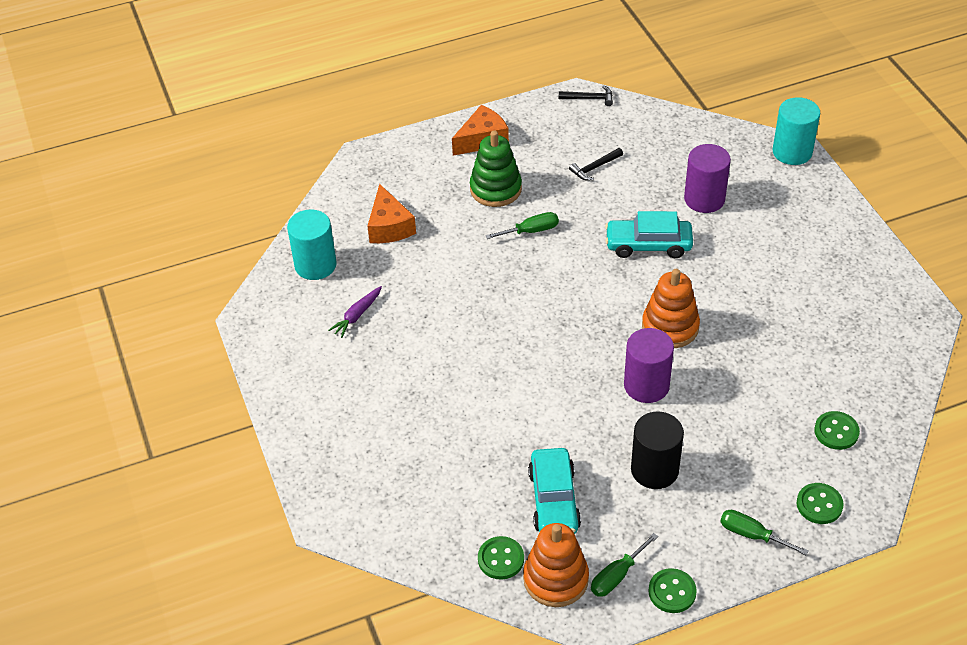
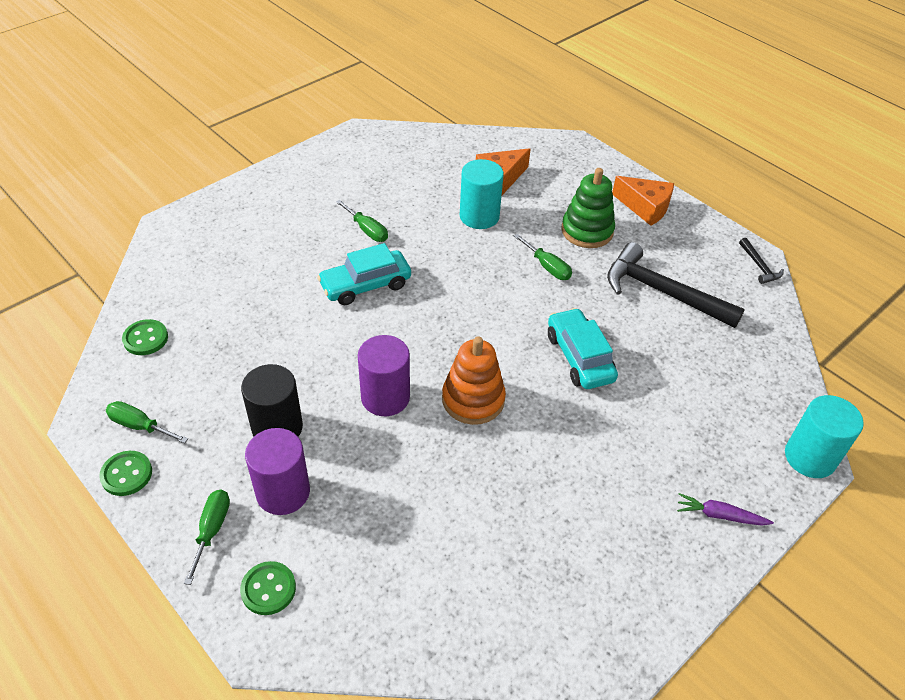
camera: 65 degrees right, 0 degrees up
turquoise cylinder [287,210,337,280] -> turquoise cylinder moved to [460,159,504,229]
purple carrot [328,286,382,338] -> purple carrot moved to [677,493,774,526]
orange stacking toy [523,523,589,607] -> none
turquoise car [528,448,581,534] -> turquoise car moved to [317,243,411,305]
black hammer [569,148,623,181] -> black hammer [607,242,745,328], size x2.22
purple cylinder [684,144,731,213] -> purple cylinder moved to [245,428,310,515]
green button [814,411,860,450] -> none
none -> green screwdriver [336,200,388,242]

